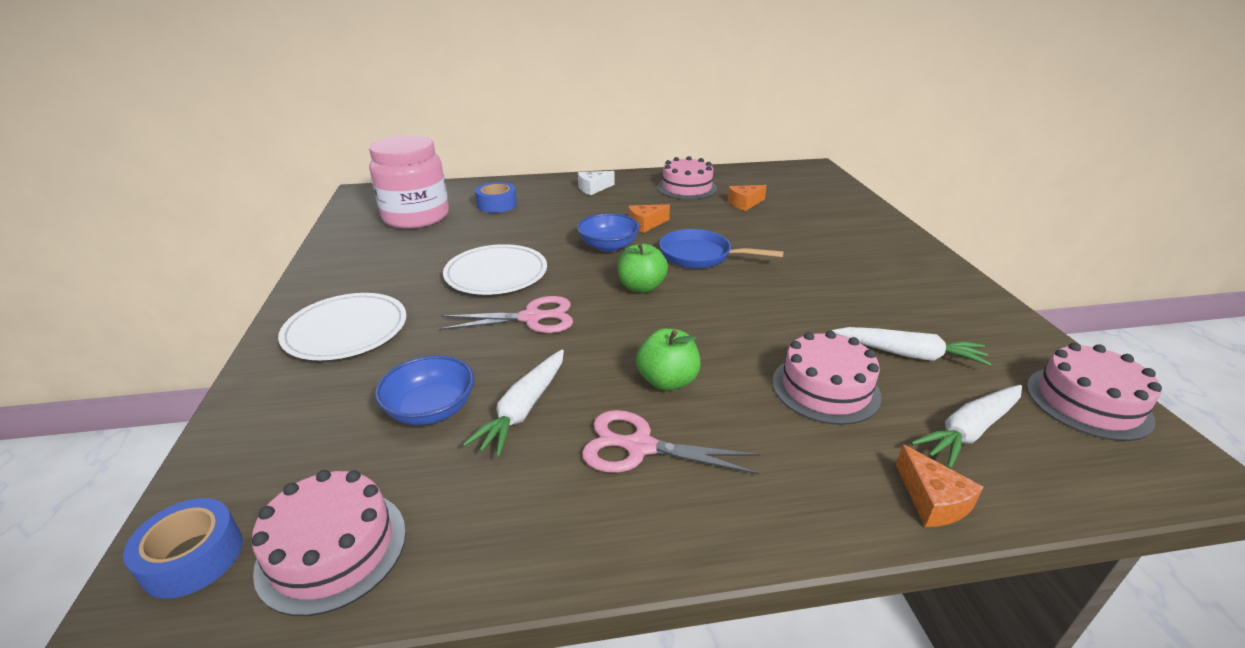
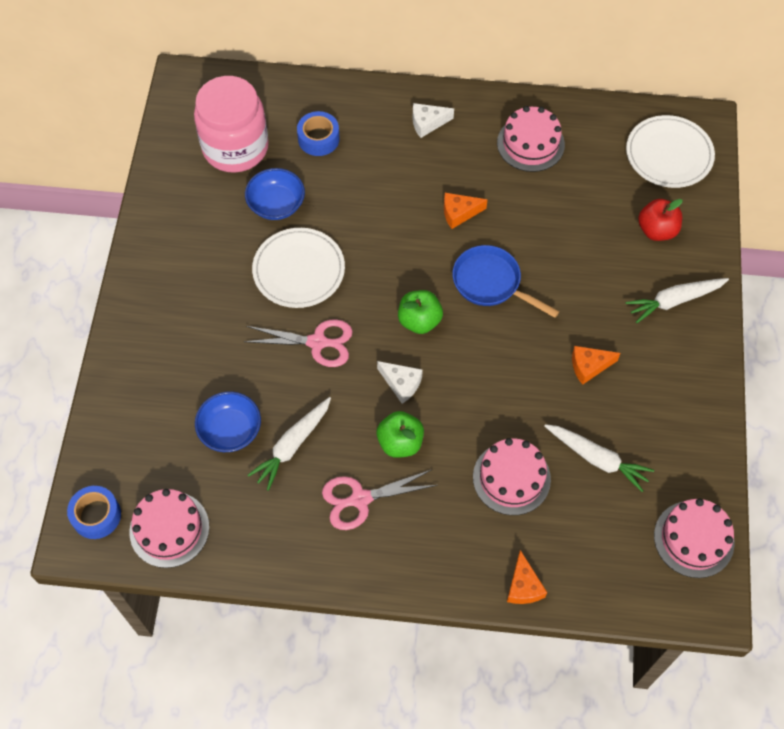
camera: 15 degrees right, 30 degrees up
white plate [278,293,406,360] -> white plate moved to [626,115,715,188]
blue bowl [577,213,640,252] -> blue bowl moved to [245,168,305,220]
pink scissors [582,410,760,475] -> pink scissors turned 45 degrees counterclockwise [322,469,437,530]
orange cheese [727,185,767,211] -> orange cheese moved to [572,346,621,385]
white carrot [911,385,1022,469] -> white carrot moved to [626,278,729,323]
none -> white cheese [377,361,423,404]
none -> red apple [638,199,683,241]

